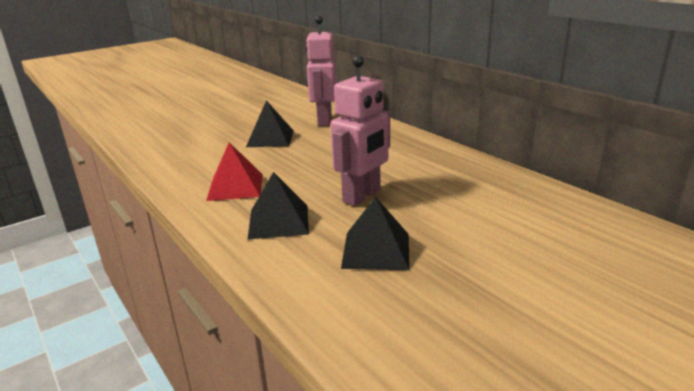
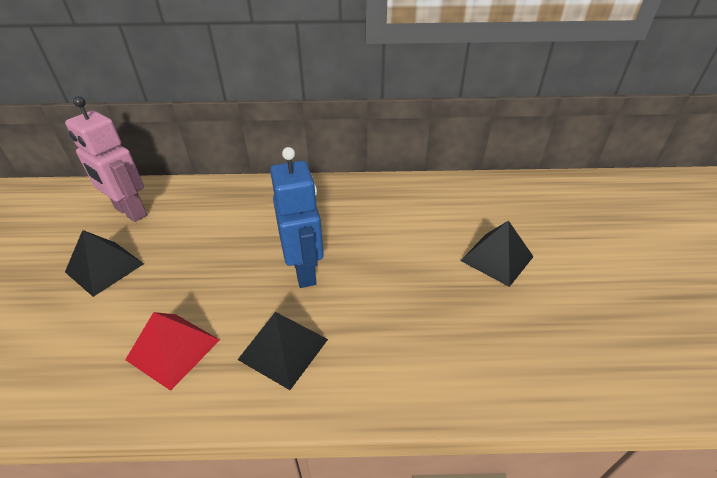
camera: 55 degrees left, 15 degrees up
pink robot [330,55,390,206] -> blue robot [270,147,324,288]
black pyramid [341,197,409,270] -> black pyramid moved to [461,221,534,287]

